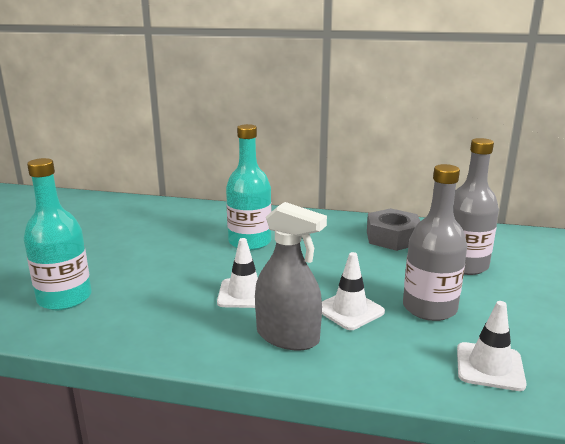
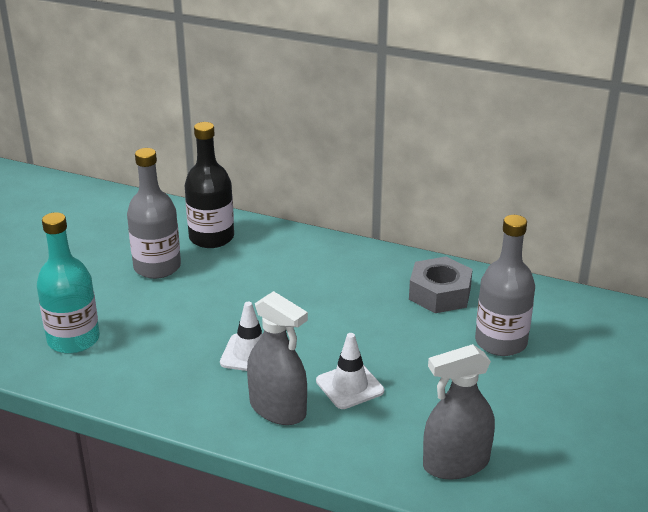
camera: 10 degrees right, 10 degrees up
turquoise bottle [226,124,271,250] -> none
grey bottle [403,164,467,321] -> grey bottle moved to [127,148,181,279]
white traffic cone [457,301,527,391] -> grey spray bottle [423,344,495,480]
none -> black bottle [185,122,234,248]

